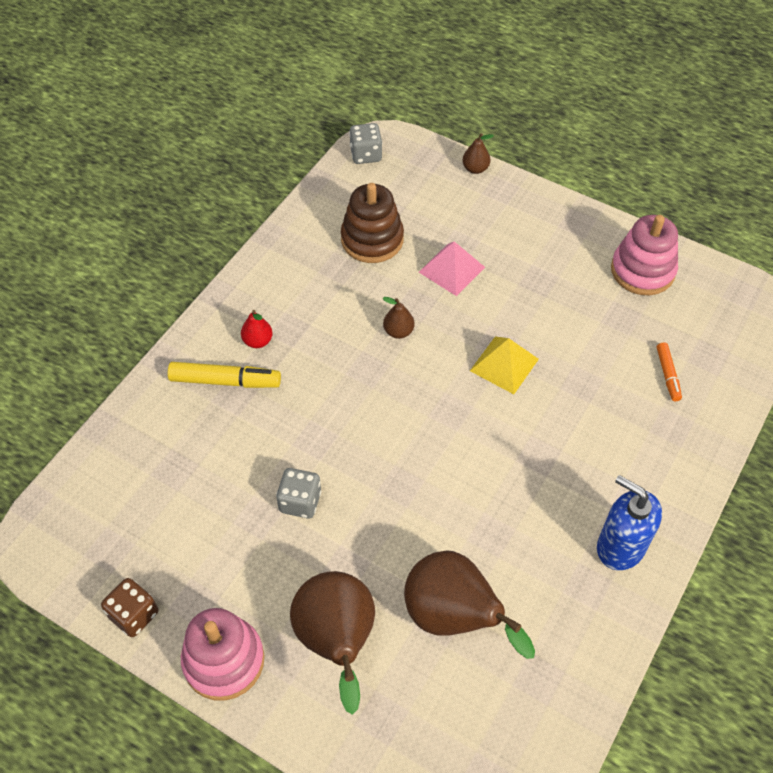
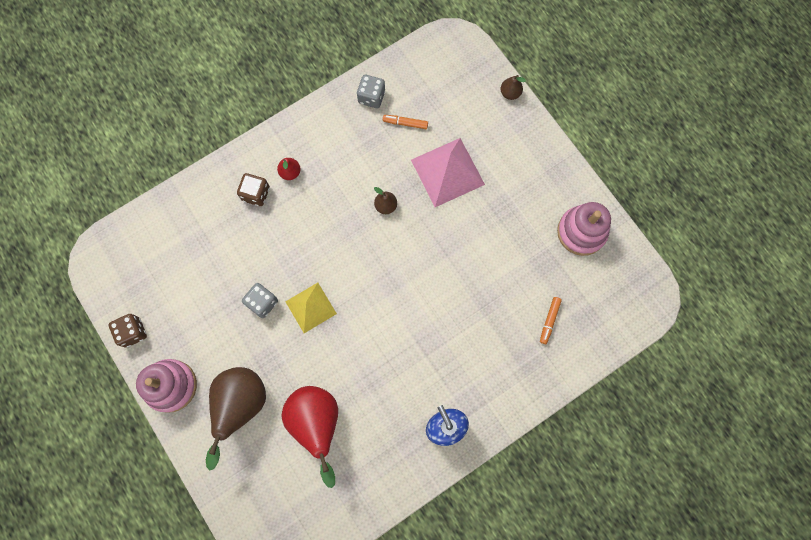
camera: 25 degrees right, 20 degrees up
yellow marker [168,362,281,388] -> brown dice [237,173,270,206]
brown stacking toy [341,183,404,263] -> orange marker [383,115,428,129]
grey dice [349,123,382,164] -> grey dice moved to [357,75,385,108]
brown pear [404,550,535,659] -> red pear [281,386,338,488]
pink pyramid [419,241,485,296] -> pink pyramid [411,138,485,207], size x1.54
yellow pyramid [470,336,539,394] -> yellow pyramid moved to [285,283,337,333]

